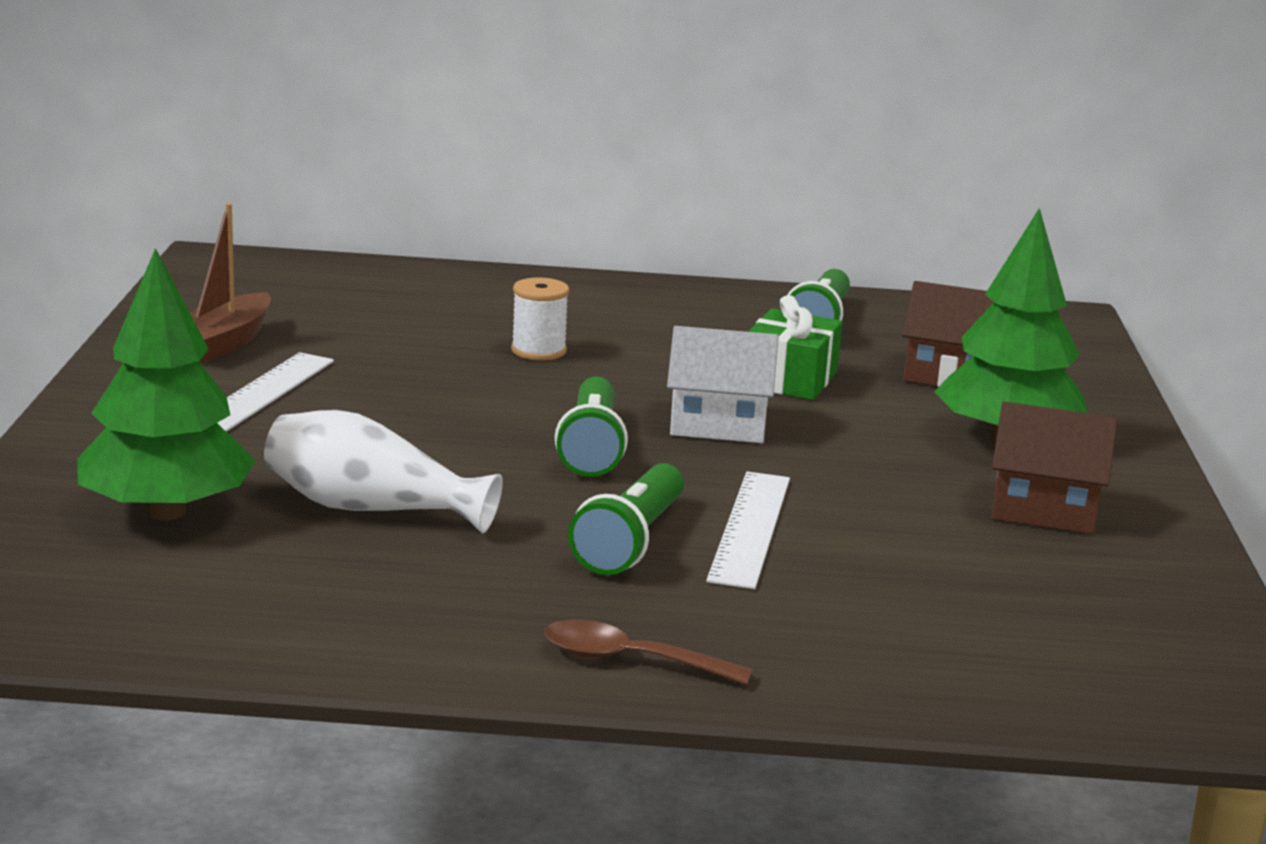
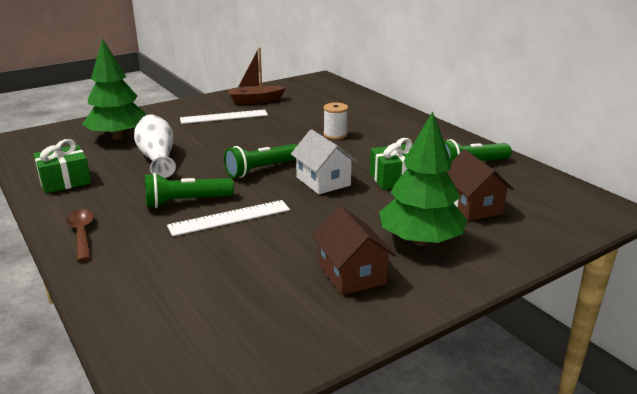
camera: 55 degrees right, 5 degrees up
none -> green gift [33,139,91,193]

